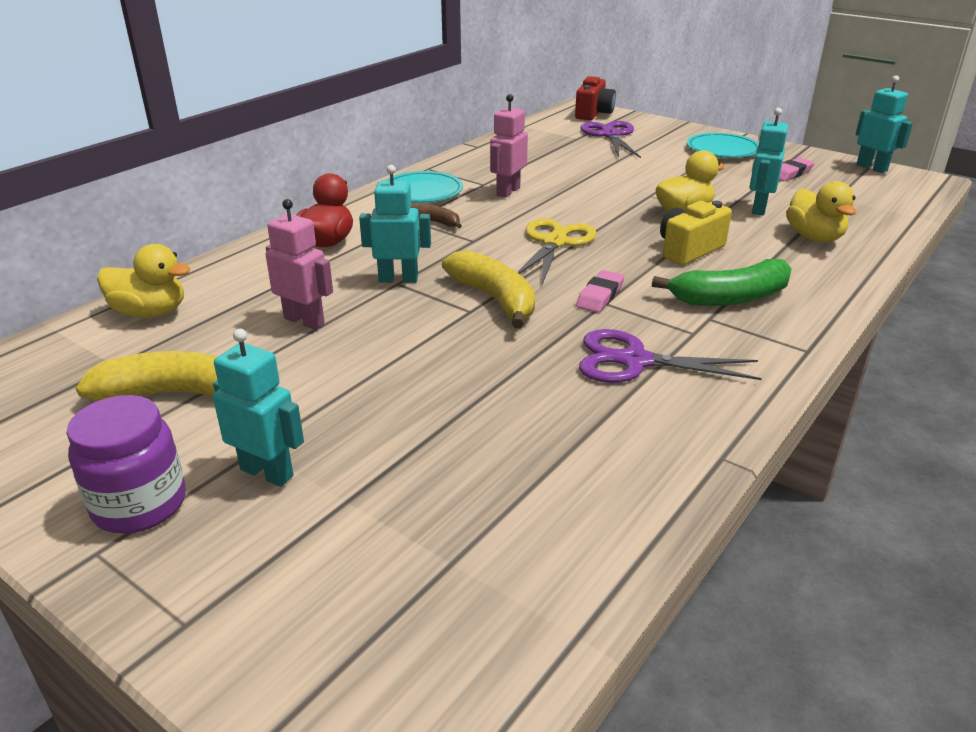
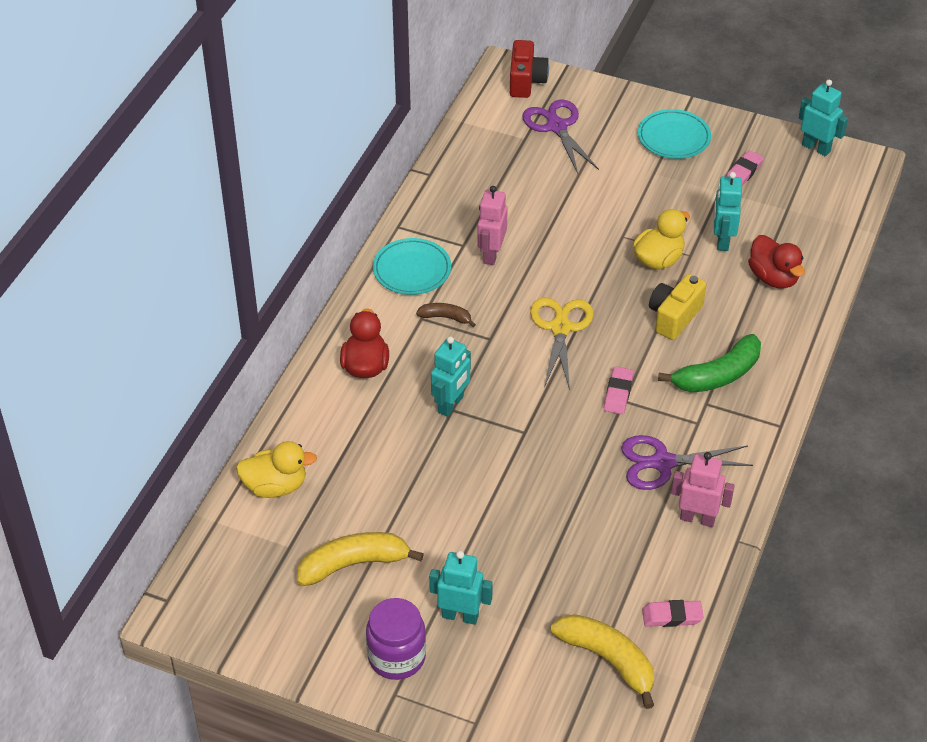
camera: 15 degrees left, 15 degrees up
pink robot [266,199,333,329] -> pink robot moved to [671,452,735,527]
turquoise robot [359,165,431,283] -> turquoise robot turned 135 degrees clockwise [431,336,471,417]
yellow banana [442,250,535,328] -> yellow banana moved to [551,614,654,709]
yellow duck [786,181,856,242] -> red duck [748,235,805,289]
none -> pink eraser [642,600,704,627]

